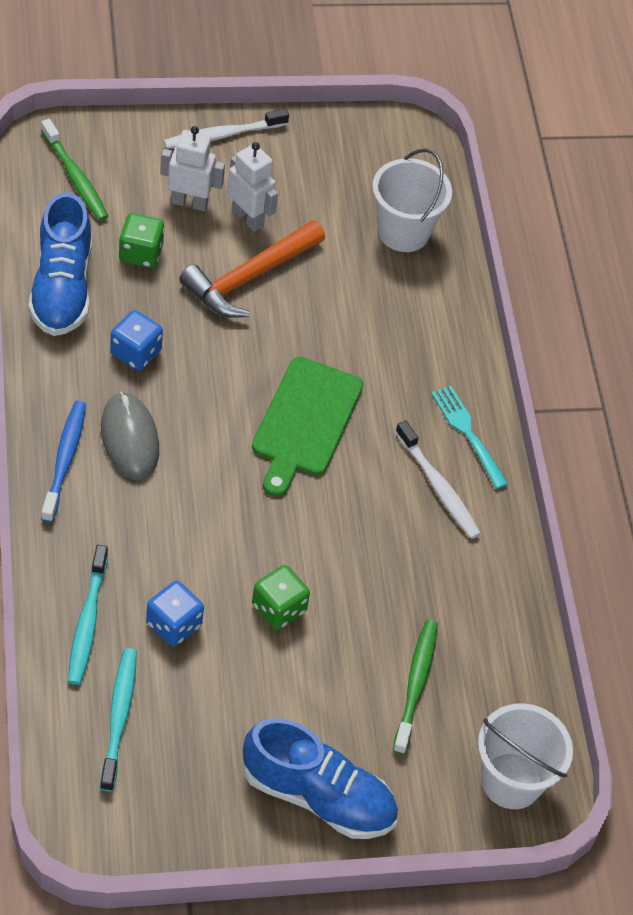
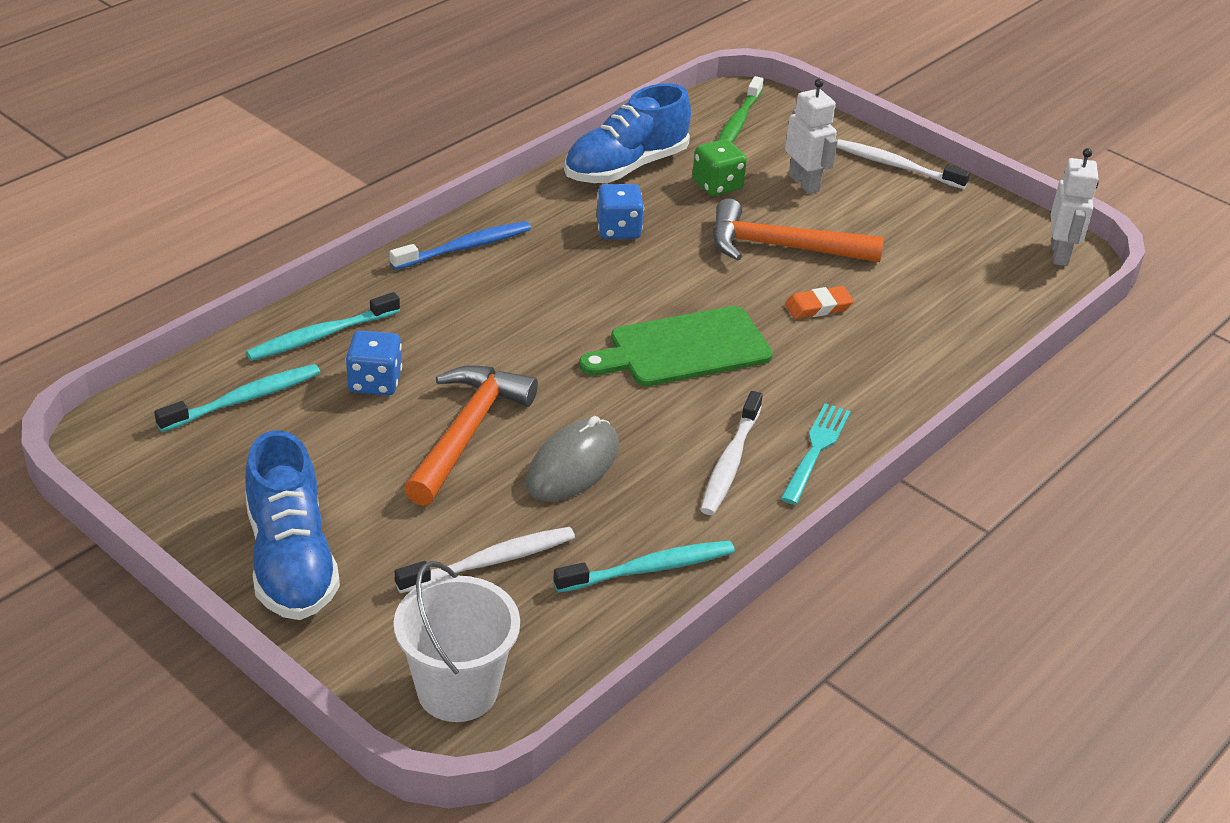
camera: 55 degrees right, 15 degrees down
grey mouse [101,392,159,480] -> grey mouse moved to [526,416,619,501]
white robot [227,142,278,232] -> white robot moved to [1051,148,1098,266]
green dice [252,565,310,630] -> orange hammer [404,365,538,506]
white bucket [372,148,452,252] -> none
green toothbrush [393,620,438,754] -> white toothbrush [395,527,575,593]
none -> turquoise toothbrush [554,541,735,593]
none -> orange eraser [785,286,854,319]

